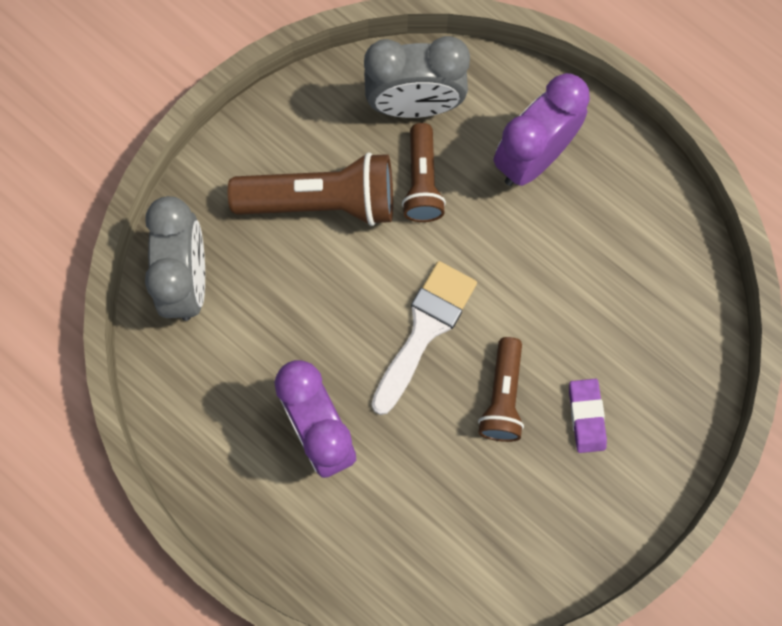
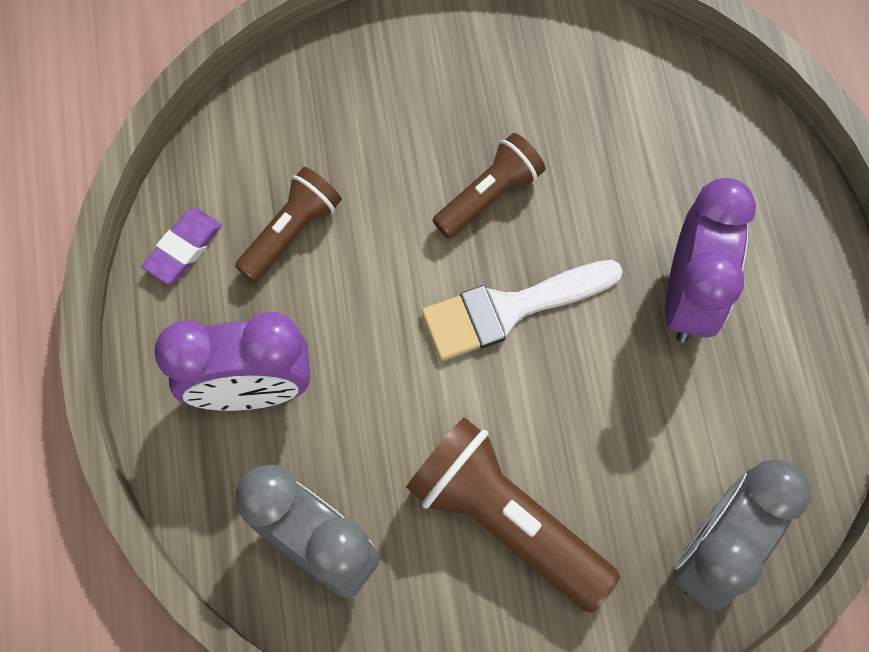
camera: 140 degrees left, 5 degrees down
brown flashlight [402,123,446,222] -> brown flashlight moved to [235,167,342,283]
purple eraser [569,379,607,453] -> purple eraser moved to [142,208,222,284]

